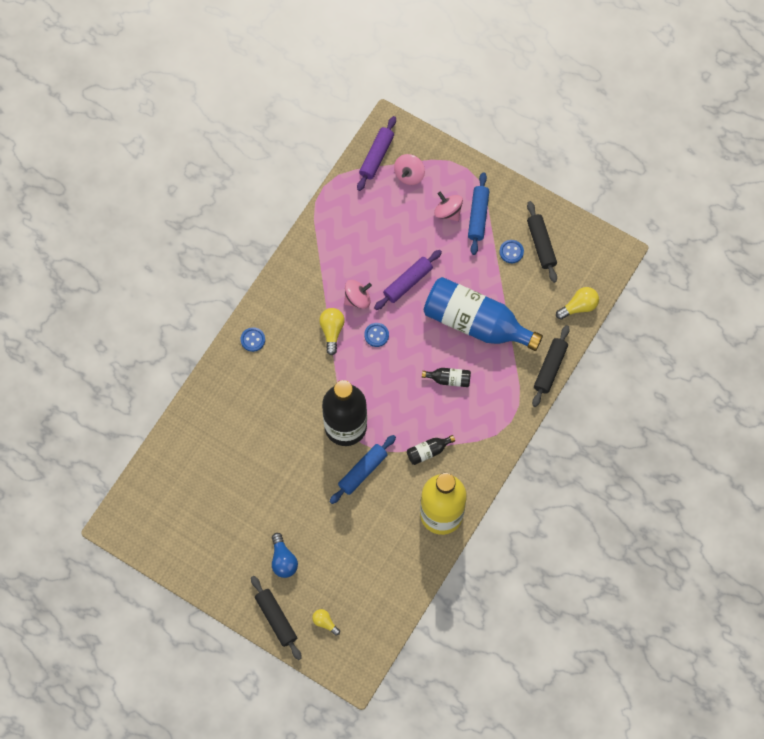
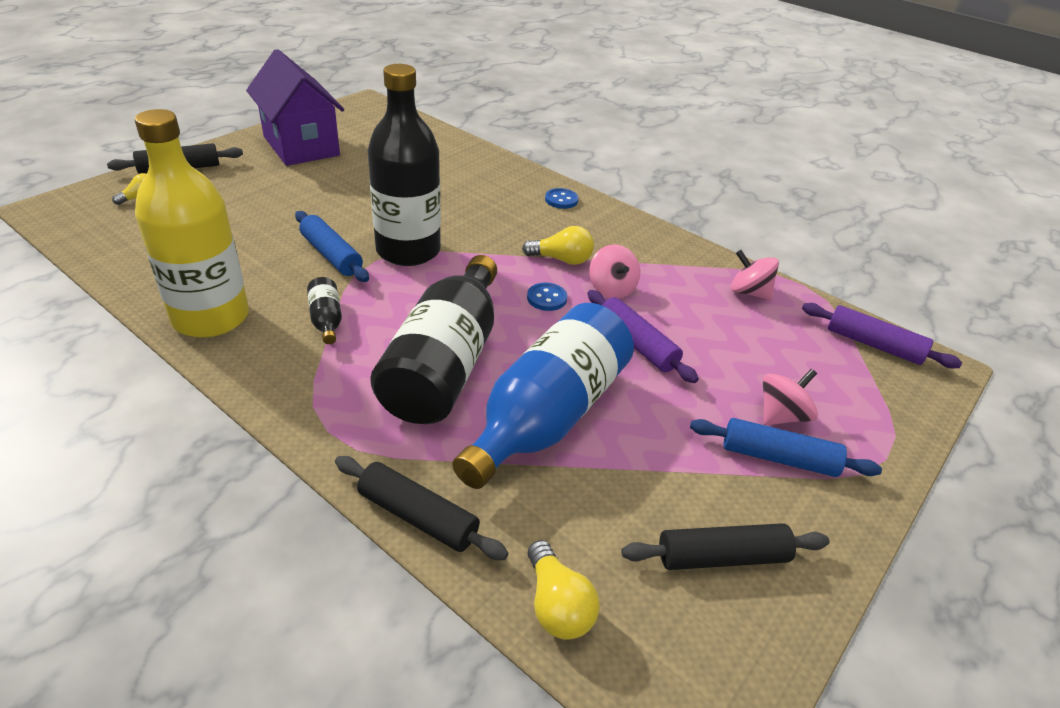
camera: 95 degrees right, 30 degrees down
blue light bulb [272,533,298,578] -> none
pink spinning top [394,154,425,185] -> pink spinning top moved to [731,250,779,300]
black bottle [422,368,471,387] -> black bottle [370,255,497,424], size x2.48
blue button [500,240,524,263] -> none
none -> purple house [246,49,344,166]

